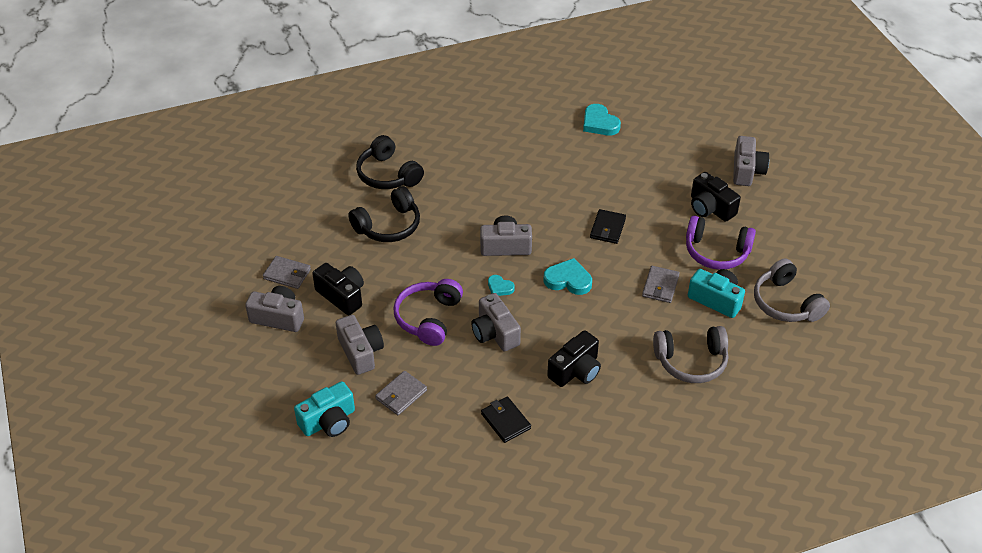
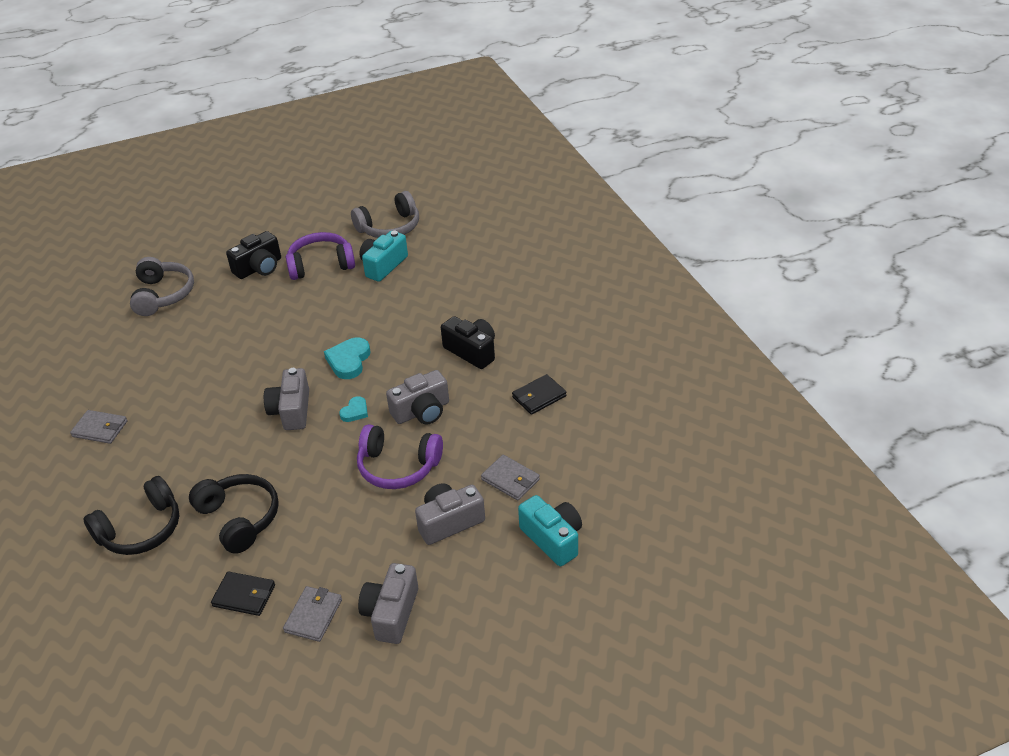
camera: 90 degrees left, 5 degrees down
black camera [312,263,364,315] -> none
turquoise heart [583,104,621,135] -> none
black wallet [590,209,626,244] -> black wallet moved to [211,571,275,616]
grey wallet [642,266,680,303] -> grey wallet moved to [70,410,127,444]
grey headphones [653,326,728,383] -> grey headphones moved to [130,257,194,316]
purple headphones [686,215,756,270] -> purple headphones turned 120 degrees counterclockwise [286,232,355,280]
grey camera [733,136,769,186] -> none

